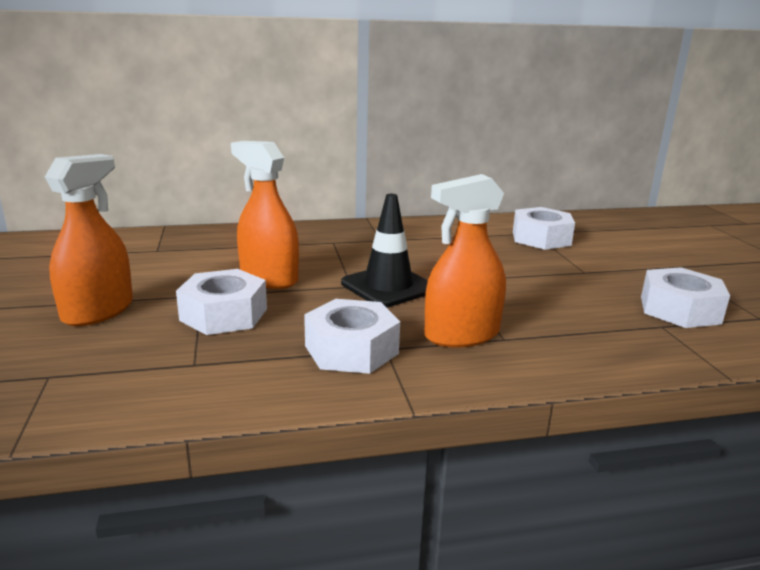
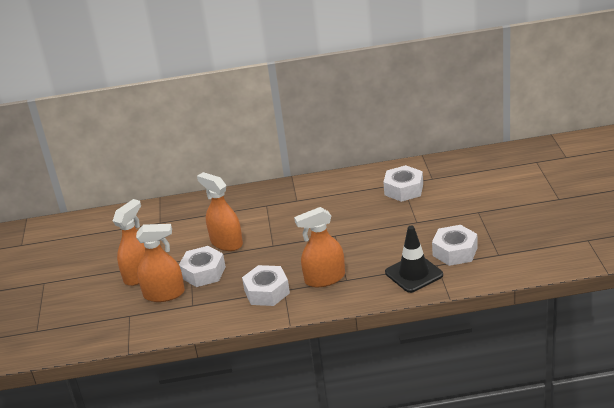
camera: 10 degrees right, 10 degrees up
black traffic cone [341,194,428,308] -> black traffic cone moved to [385,226,443,293]
none -> orange spray bottle [136,224,185,302]

